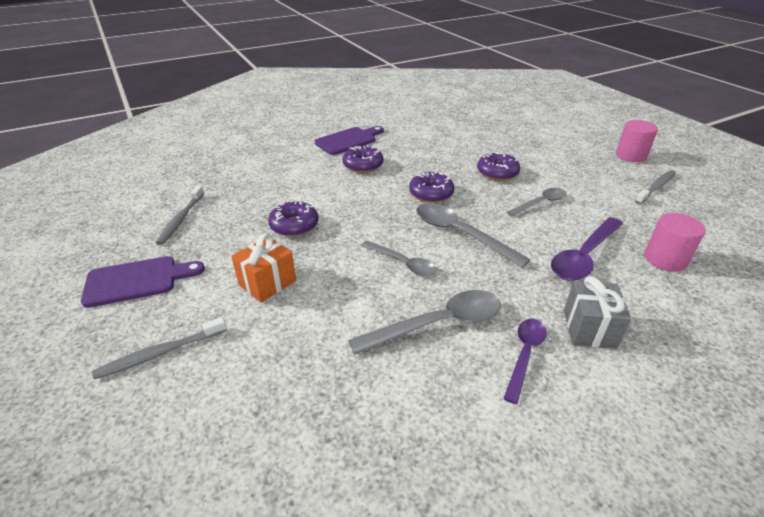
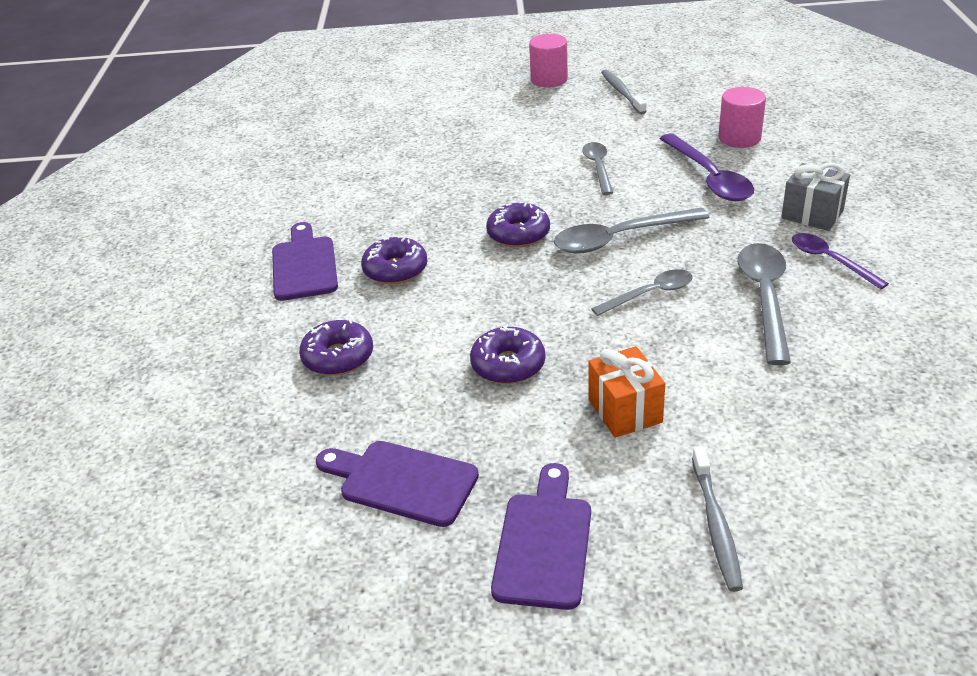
camera: 60 degrees left, 0 degrees up
grey toothbrush [156,186,204,245] -> purple cutting board [316,441,479,527]
purple donut [477,152,520,181] -> purple donut moved to [299,319,373,376]

